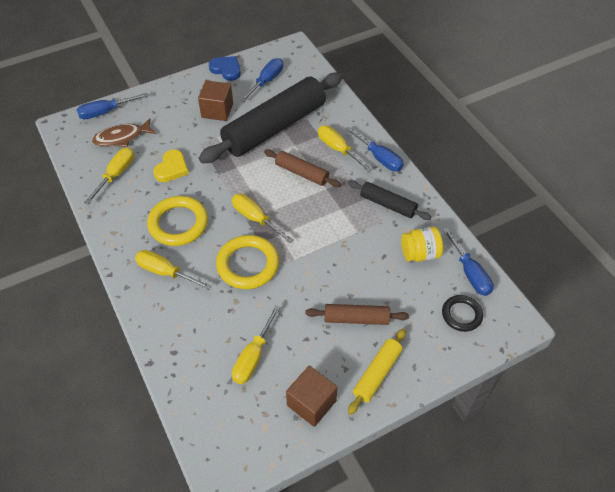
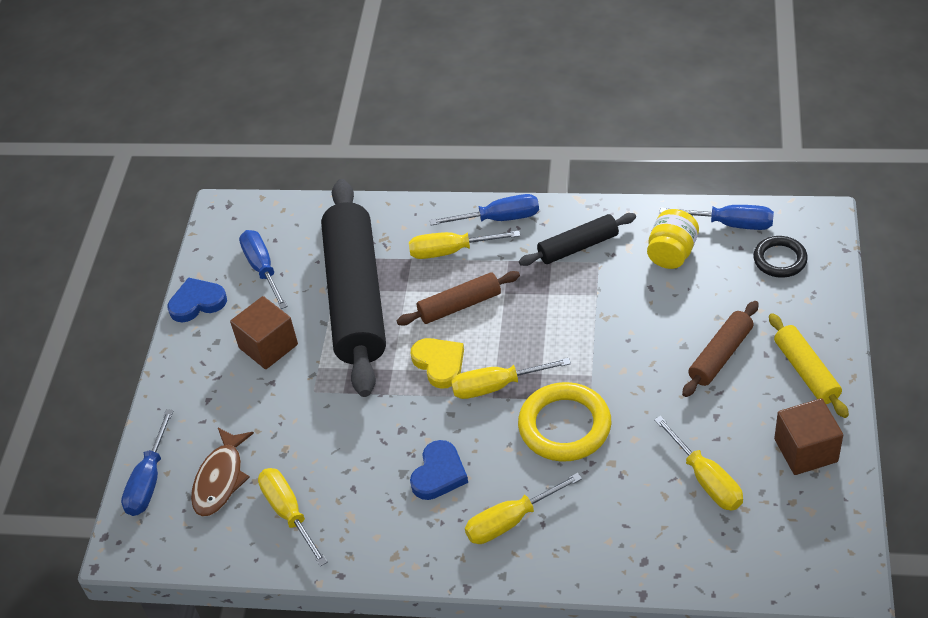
camera: 50 degrees left, 5 degrees down
yellow ring [147,196,208,246] -> blue heart [410,440,468,500]
yellow heart [153,150,189,182] -> yellow heart moved to [411,338,464,389]

